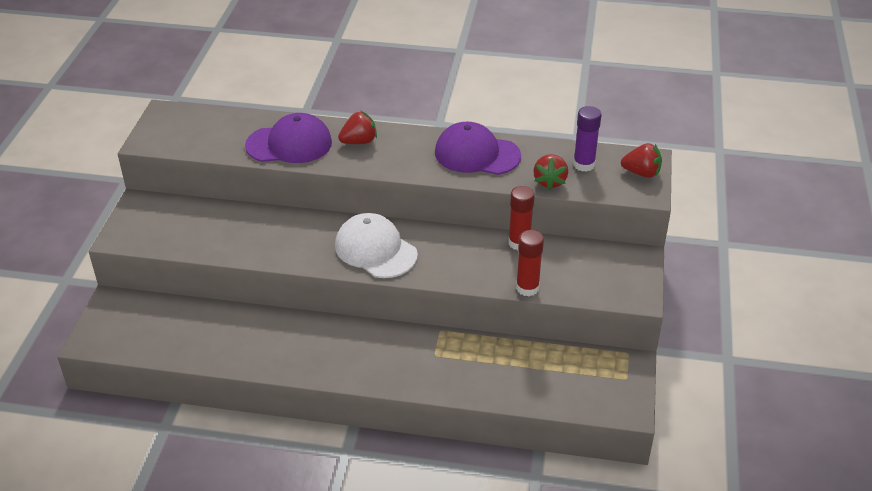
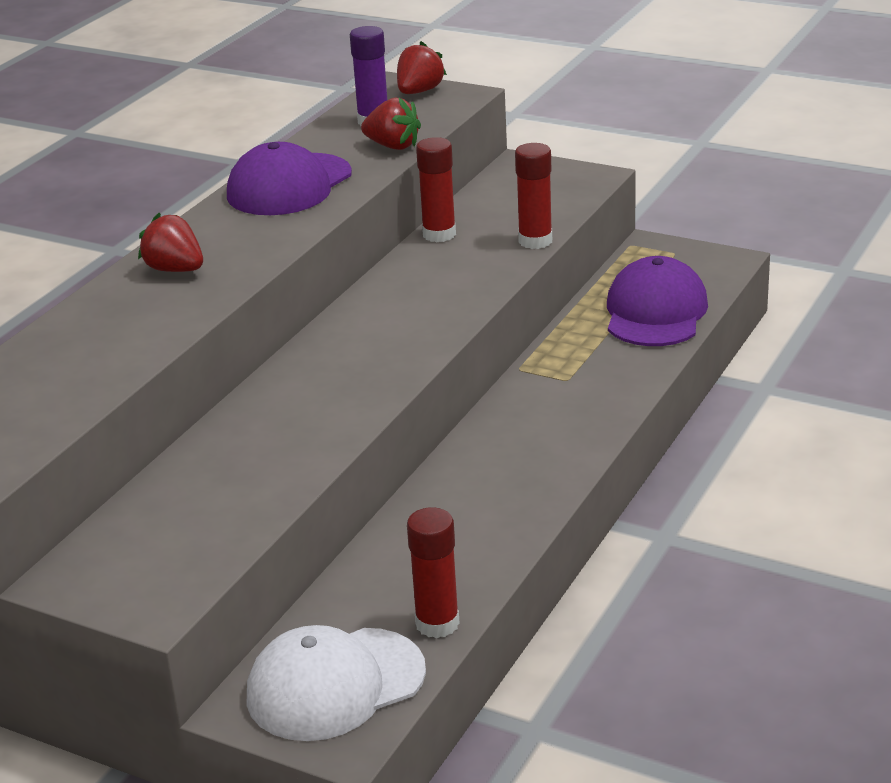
camera: 70 degrees left, 10 degrees down
purple cap [245,113,332,163] -> purple cap moved to [607,256,708,346]
white cap [335,213,418,278] -> white cap moved to [247,625,426,741]
red strawberry [338,111,377,144] -> red strawberry turned 45 degrees counterclockwise [138,213,203,272]
none -> red glue stick [407,507,460,638]

